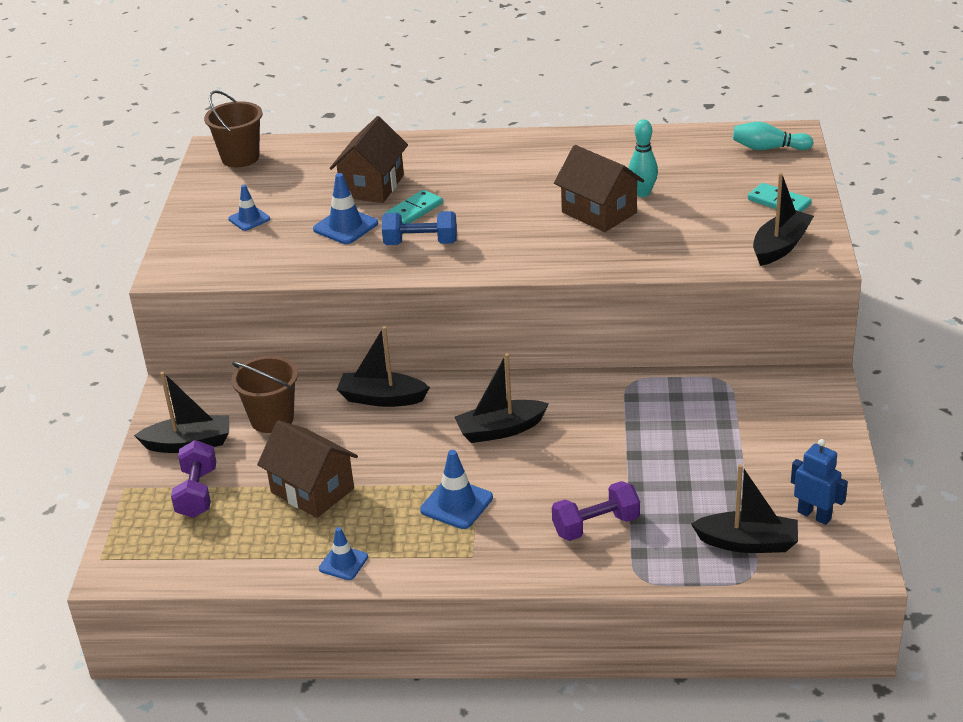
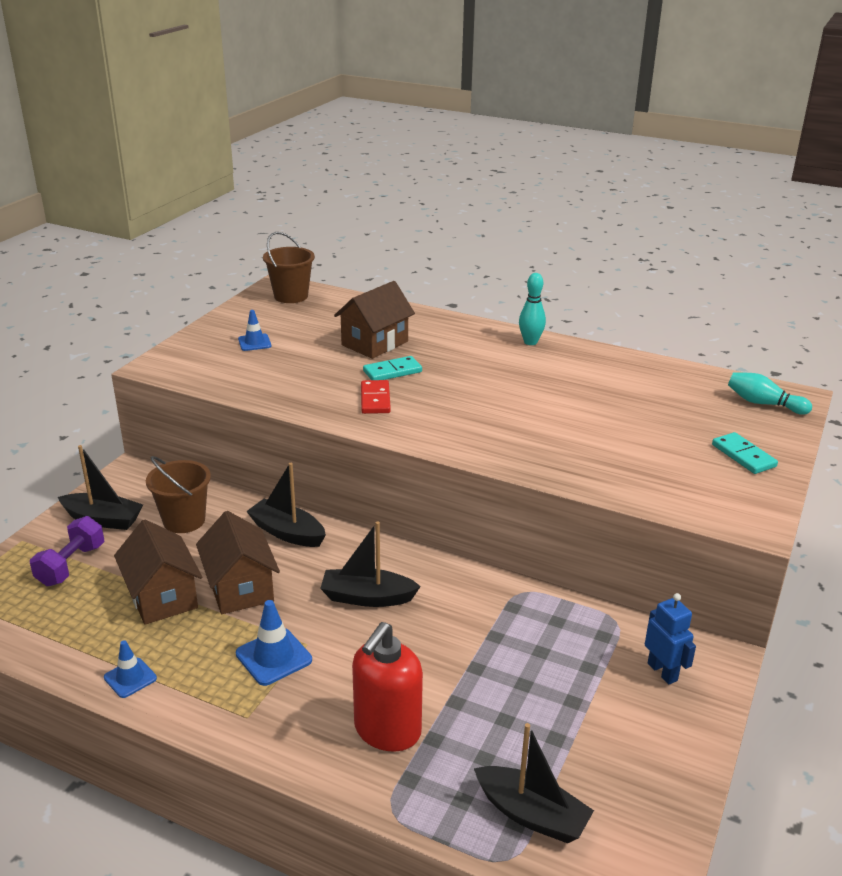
camera: 20 degrees right, 5 degrees down
blue traffic cone [313,173,378,244] -> none
blue dumbbell [382,211,457,245] -> red domino [361,380,391,414]
purple dumbbell [552,481,640,541] -> red soap dispenser [352,622,423,751]
brown house [554,145,644,232] -> brown house moved to [196,511,280,614]
turquoise bowling pin [629,119,658,197] -> turquoise bowling pin moved to [519,273,546,345]
black boat [753,173,814,266] -> none
blue robot [791,439,848,525] -> blue robot moved to [645,593,696,685]

